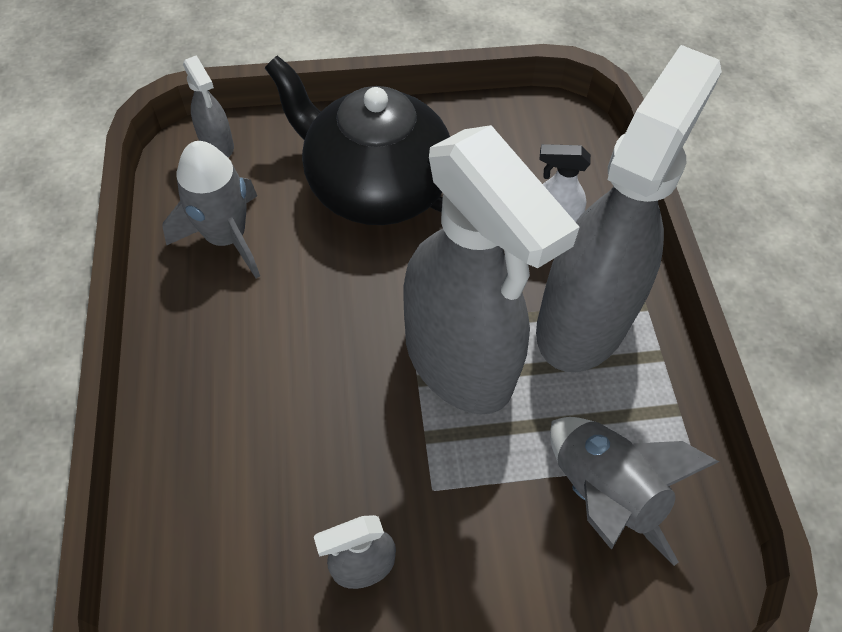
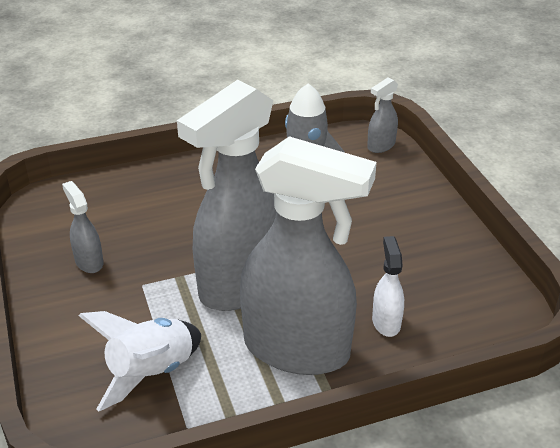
camera: 80 degrees right, 20 degrees down
black teapot [265,56,450,225] -> none
grey rocket [550,417,719,566] -> white rocket [79,311,201,411]

